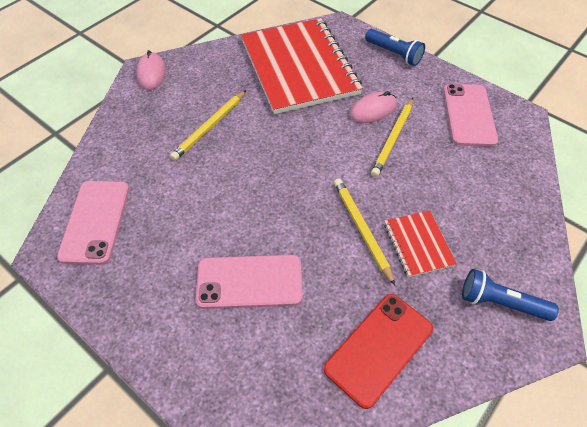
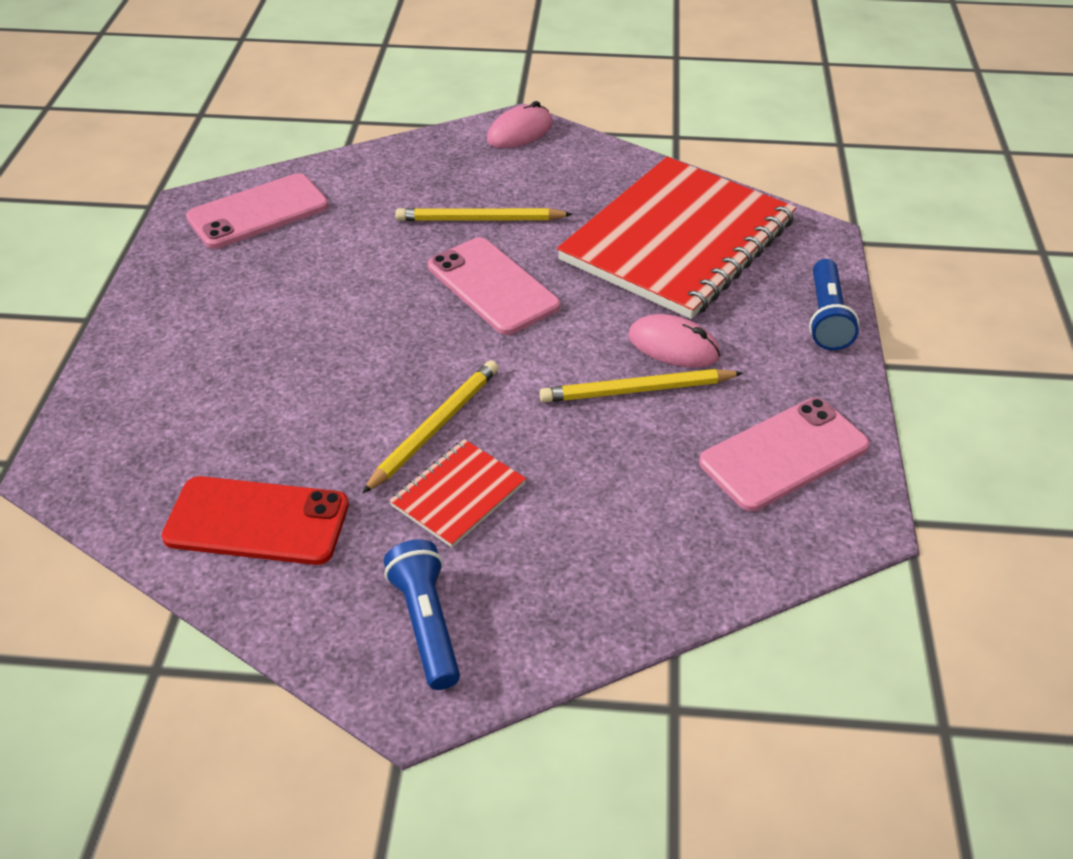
camera: 55 degrees right, 10 degrees down
pink phone [196,255,303,309] -> pink phone moved to [428,237,560,335]

